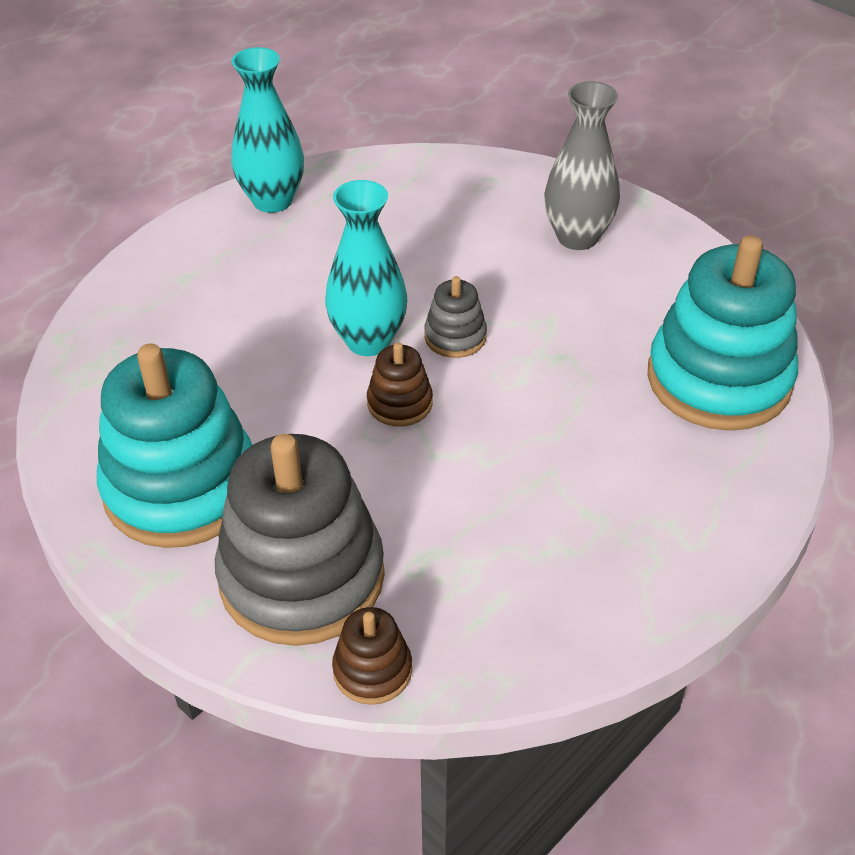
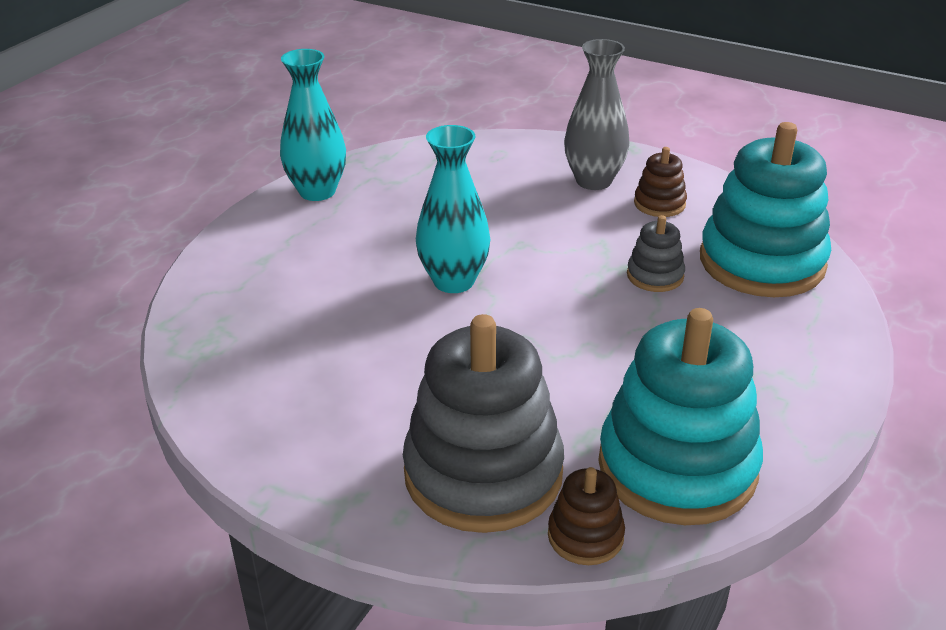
camera: 15 degrees left, 10 degrees down
turquoise stacking toy [97,343,252,548] -> turquoise stacking toy moved to [598,308,763,525]
brown stacking toy [367,342,433,427] -> brown stacking toy moved to [634,147,687,217]
grey stacking toy [424,276,487,358] -> grey stacking toy moved to [627,215,685,292]

